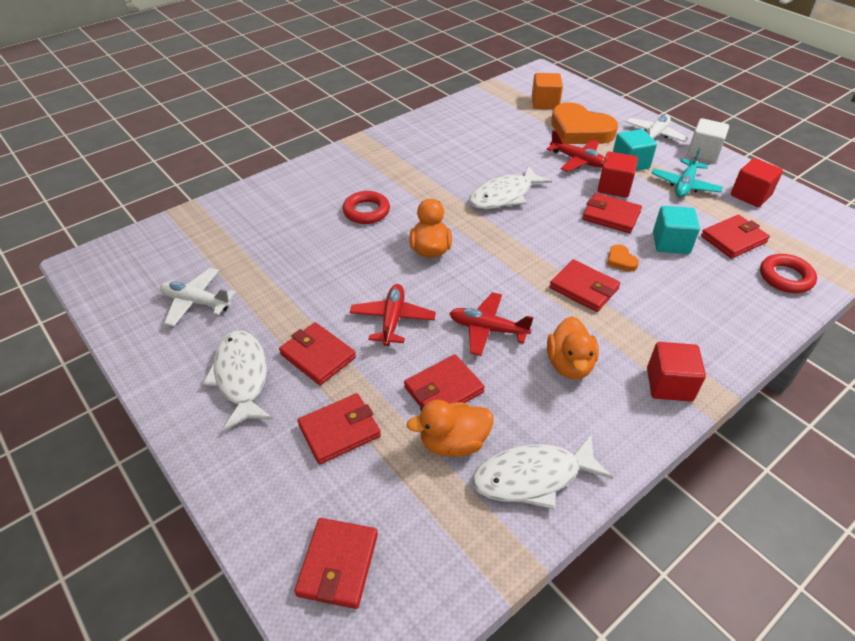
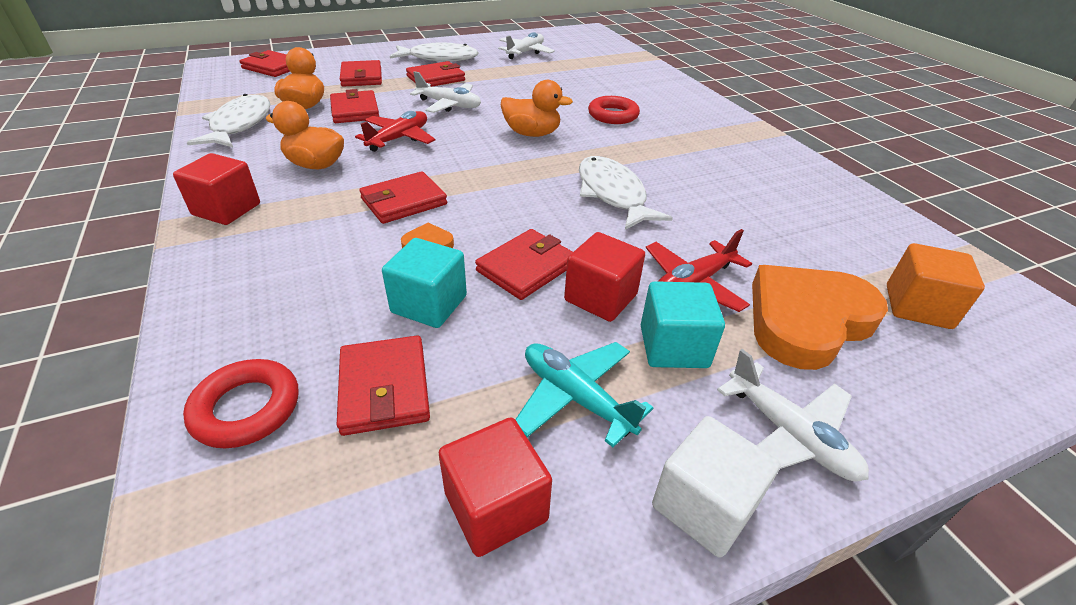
camera: 105 degrees right, 5 degrees down
red plane [350,284,436,346] -> white plane [410,71,481,113]

